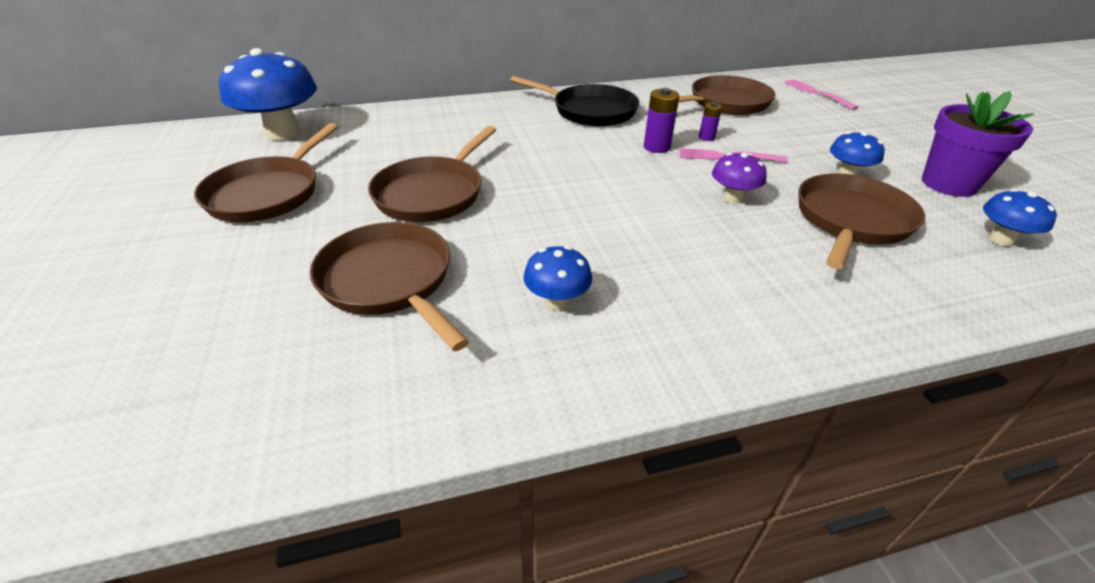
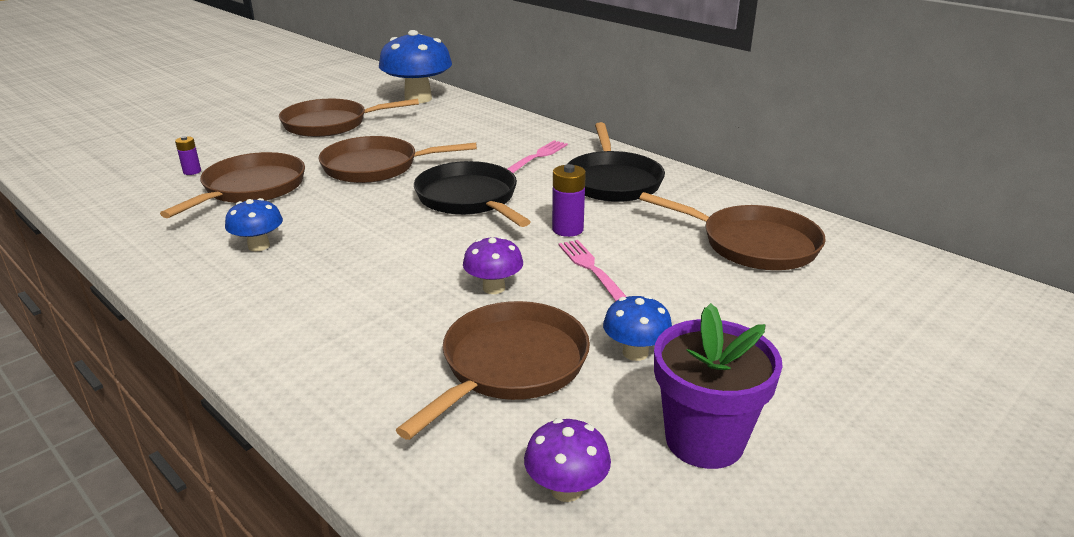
camera: 60 degrees right, 10 degrees down
purple battery [699,102,722,141] -> purple battery moved to [175,136,201,175]
pink fork [784,79,859,110] -> pink fork moved to [508,140,568,173]
brown pan [798,173,925,269] -> brown pan turned 60 degrees counterclockwise [396,301,590,440]
blue mushroom [983,189,1057,246] -> purple mushroom [524,418,611,502]
none -> black pan [414,161,531,227]

